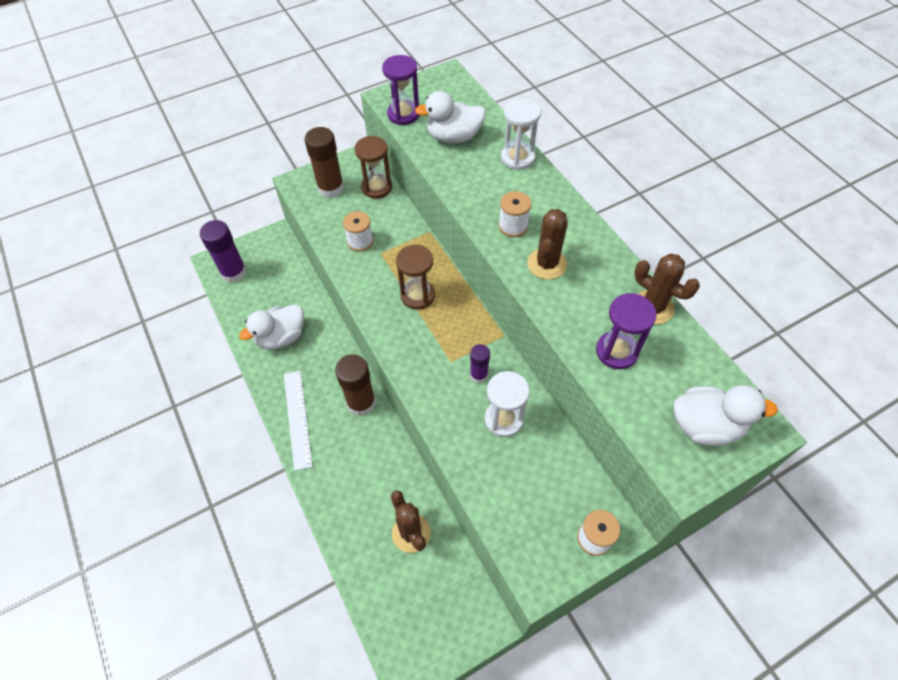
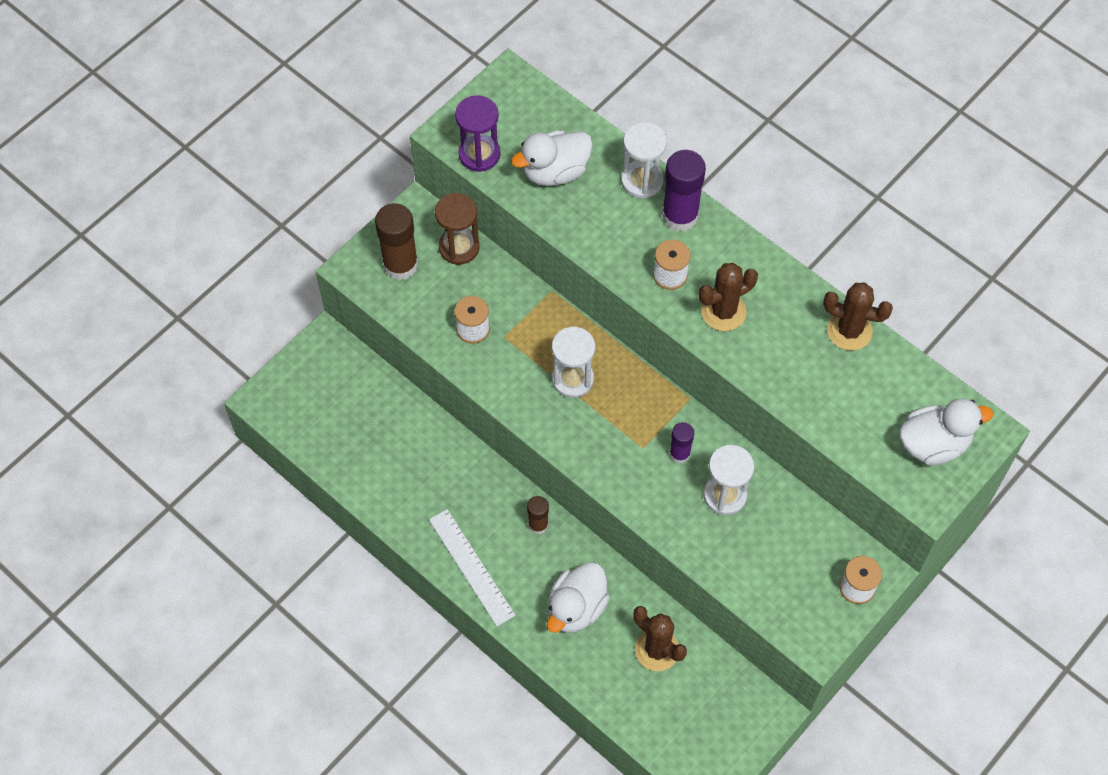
camera: 20 degrees left, 5 degrees up
purple glue stick [200,220,247,283] -> purple glue stick moved to [662,150,706,232]
white duck [239,304,304,350] -> white duck moved to [547,562,610,633]
brown glue stick [335,354,376,416] -> brown glue stick [527,496,549,534], size x0.57
brown hourglass [396,245,435,309] -> white hourglass [552,327,595,398]
brown cactus [527,209,568,279] -> brown cactus turned 60 degrees clockwise [699,263,758,331]
purple hourglass [596,293,657,369] -> none

